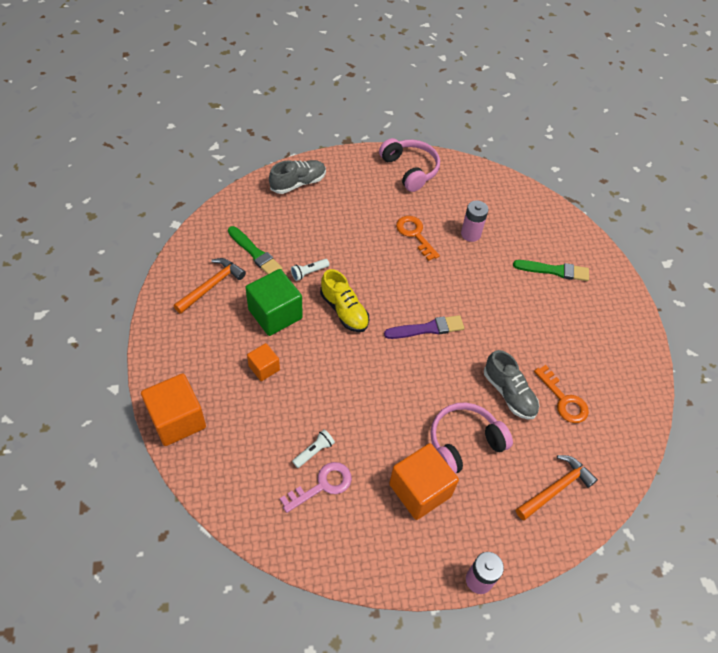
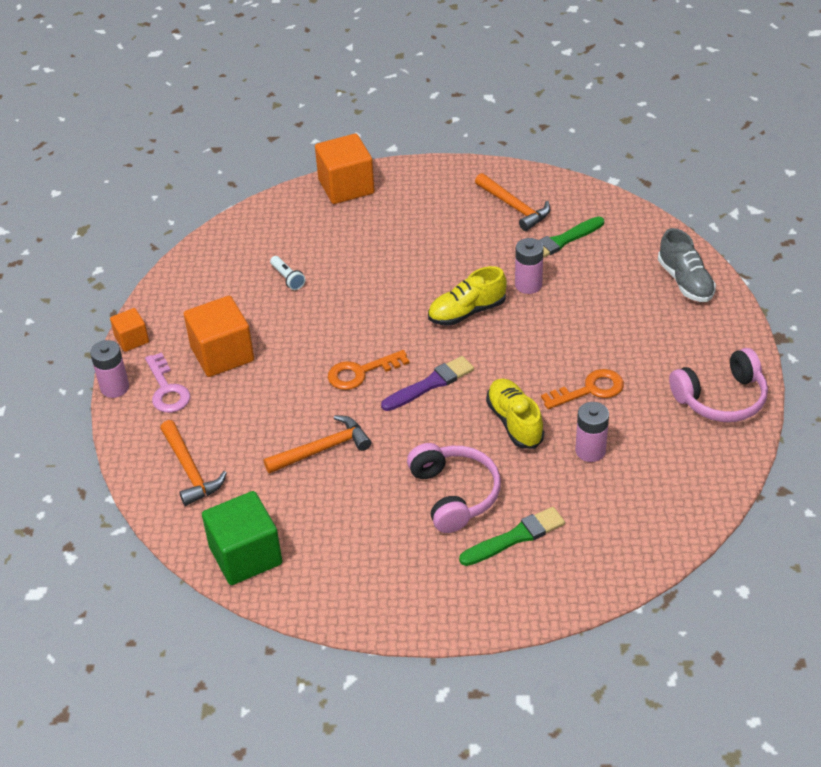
camera: 105 degrees right, 10 degrees down
green cube [245,269,303,336] -> green cube moved to [202,491,283,585]
orange cube [247,343,280,381] -> orange cube moved to [110,308,149,352]
pink key [280,462,352,513] -> pink key moved to [145,352,190,413]
white flashlight [291,259,330,281] -> pink battery [515,238,544,294]
purple brush [384,315,464,339] -> purple brush turned 120 degrees counterclockwise [381,356,474,411]
pink headphones [430,403,513,474] -> pink headphones moved to [407,443,501,533]
grey shoe [484,350,539,420] -> orange hammer [263,415,371,474]
green brush [513,260,589,281] -> green brush turned 135 degrees counterclockwise [459,507,565,566]
orange key [534,365,589,423] -> orange key moved to [328,350,409,390]
none -> yellow shoe [486,379,544,449]

